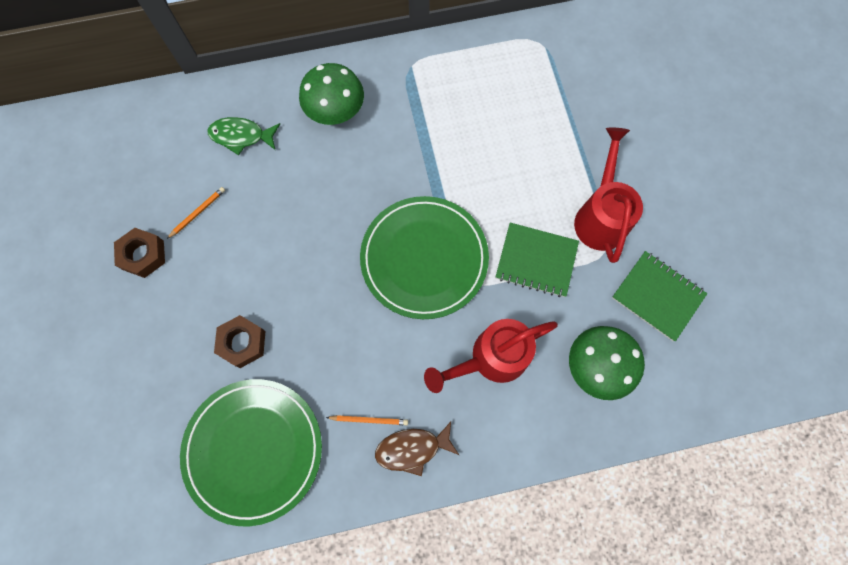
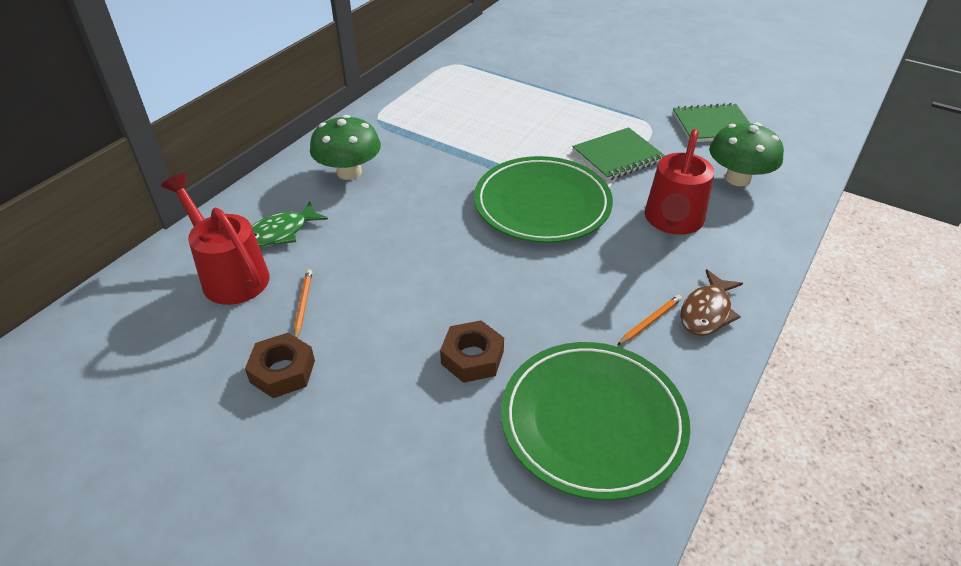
camera: 45 degrees left, 30 degrees down
red watering can [574,128,643,263] -> red watering can moved to [161,173,270,305]

